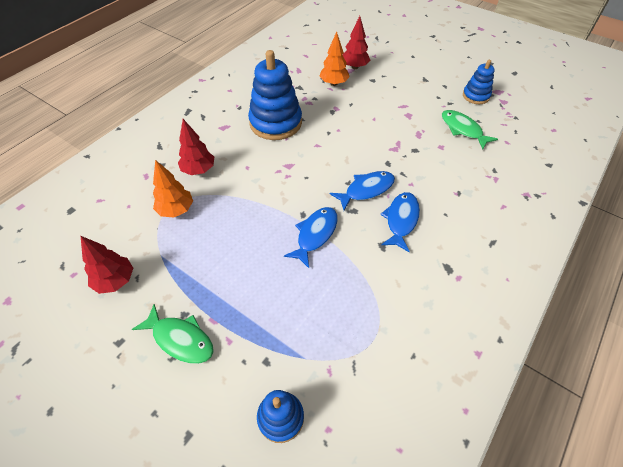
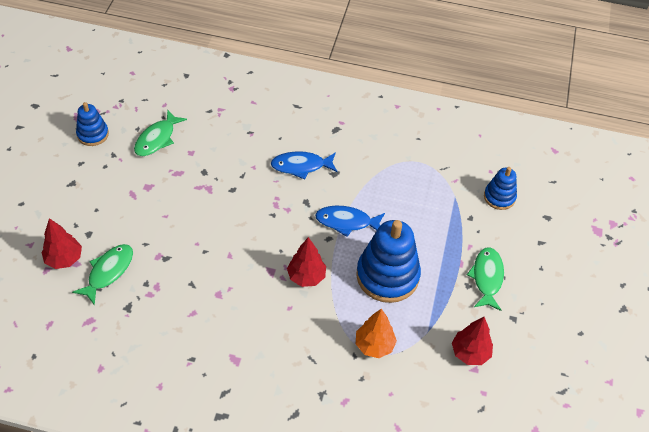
camera: 115 degrees left, 0 degrees up
red tree [178,119,214,175] -> red tree moved to [287,237,326,287]
blue stacking toy [248,50,302,140] -> blue stacking toy moved to [356,220,421,303]
orange tree [319,32,350,86] -> green fish [72,244,133,306]
blue fish [330,171,395,210] -> none

